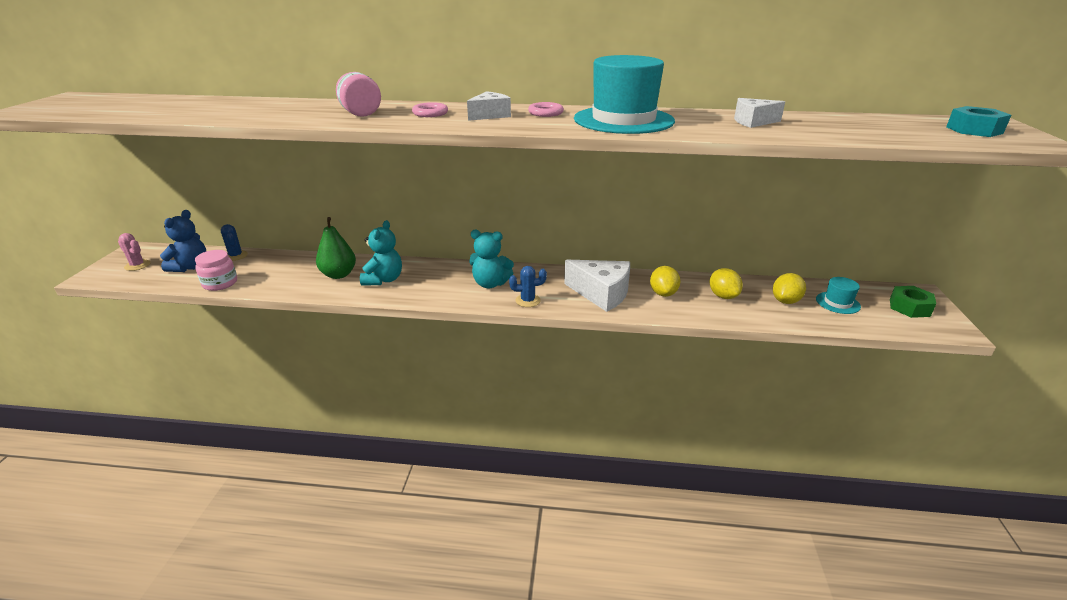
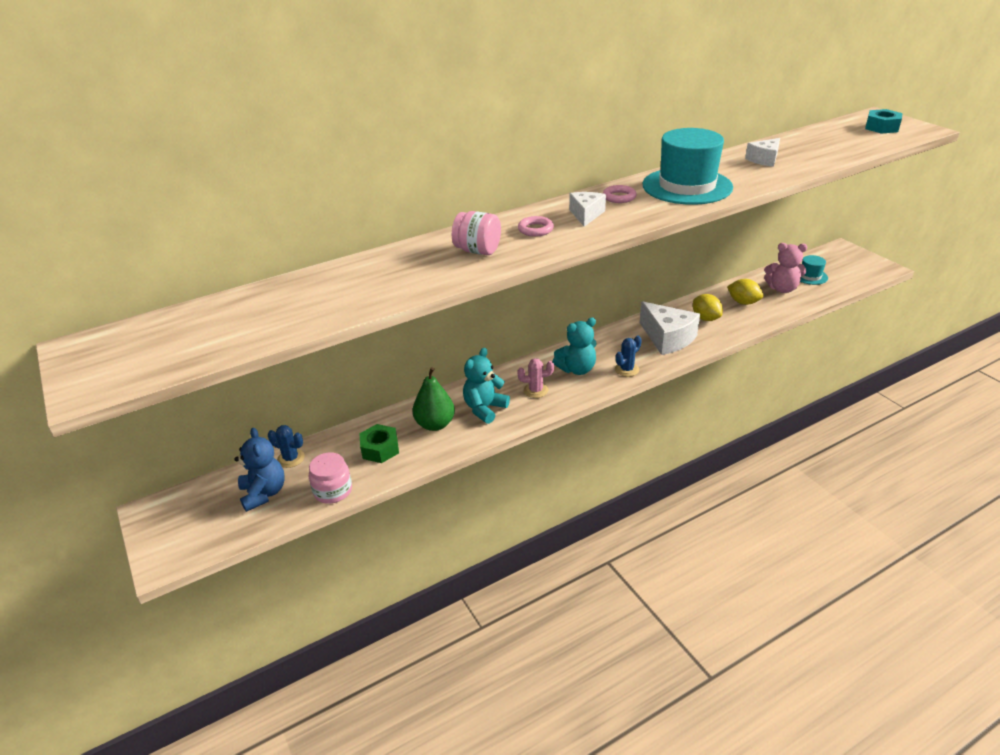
camera: 35 degrees left, 5 degrees up
pink cactus [118,233,151,271] -> pink cactus moved to [517,358,554,398]
turquoise teddy bear [360,220,402,285] -> turquoise teddy bear turned 120 degrees counterclockwise [463,348,510,424]
white cheese [564,260,630,312] -> white cheese turned 60 degrees clockwise [640,301,700,355]
yellow lemon [773,273,806,304] -> pink teddy bear [764,243,808,293]
green nut [890,286,936,318] -> green nut moved to [359,424,399,463]

